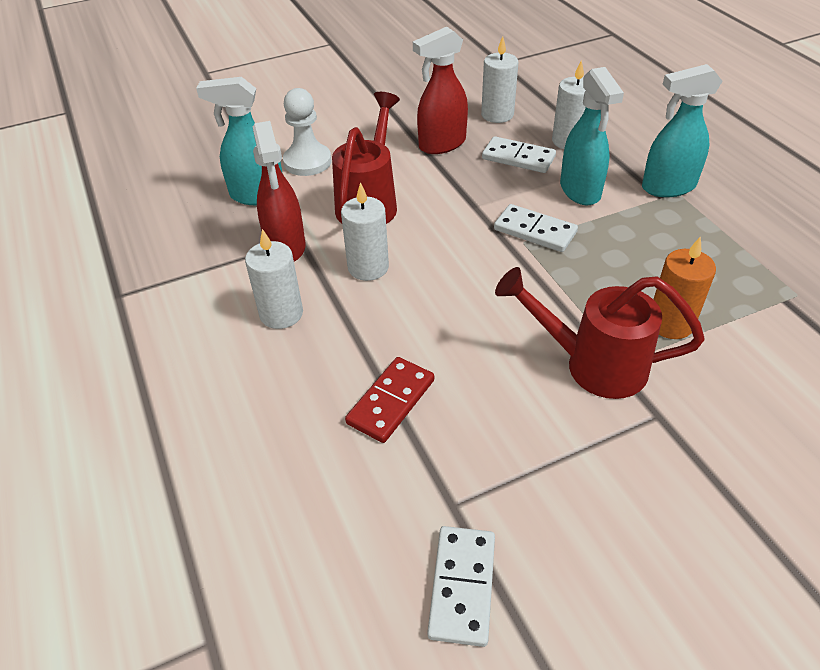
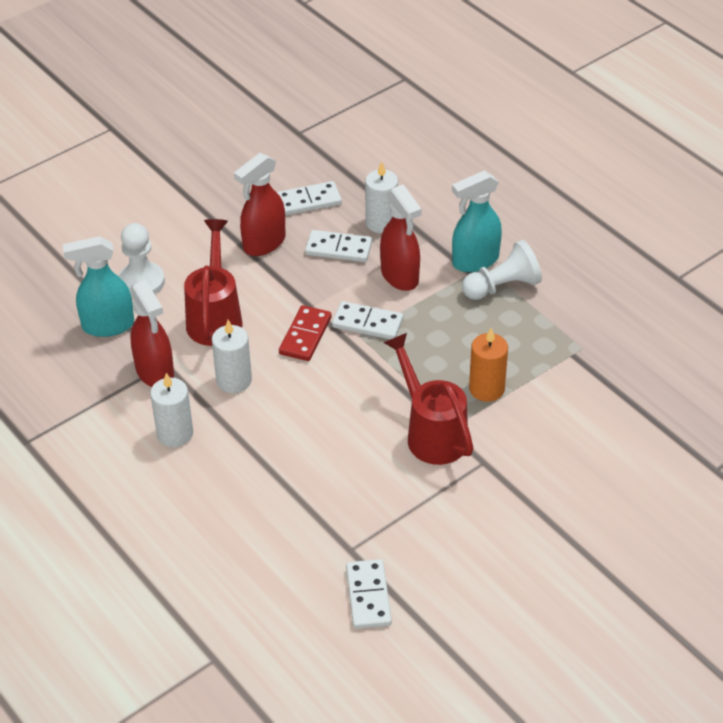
camera: 15 degrees left, 0 degrees up
red domino [345,357,434,443] -> red domino moved to [279,305,331,361]
white candle [481,36,518,123] -> white domino [277,181,342,216]
red watering can [495,267,705,399] -> red watering can turned 60 degrees clockwise [384,333,474,465]
turquoise spray bottle [560,67,624,205] -> red spray bottle [380,184,422,291]
none -> white pawn [462,240,542,300]

